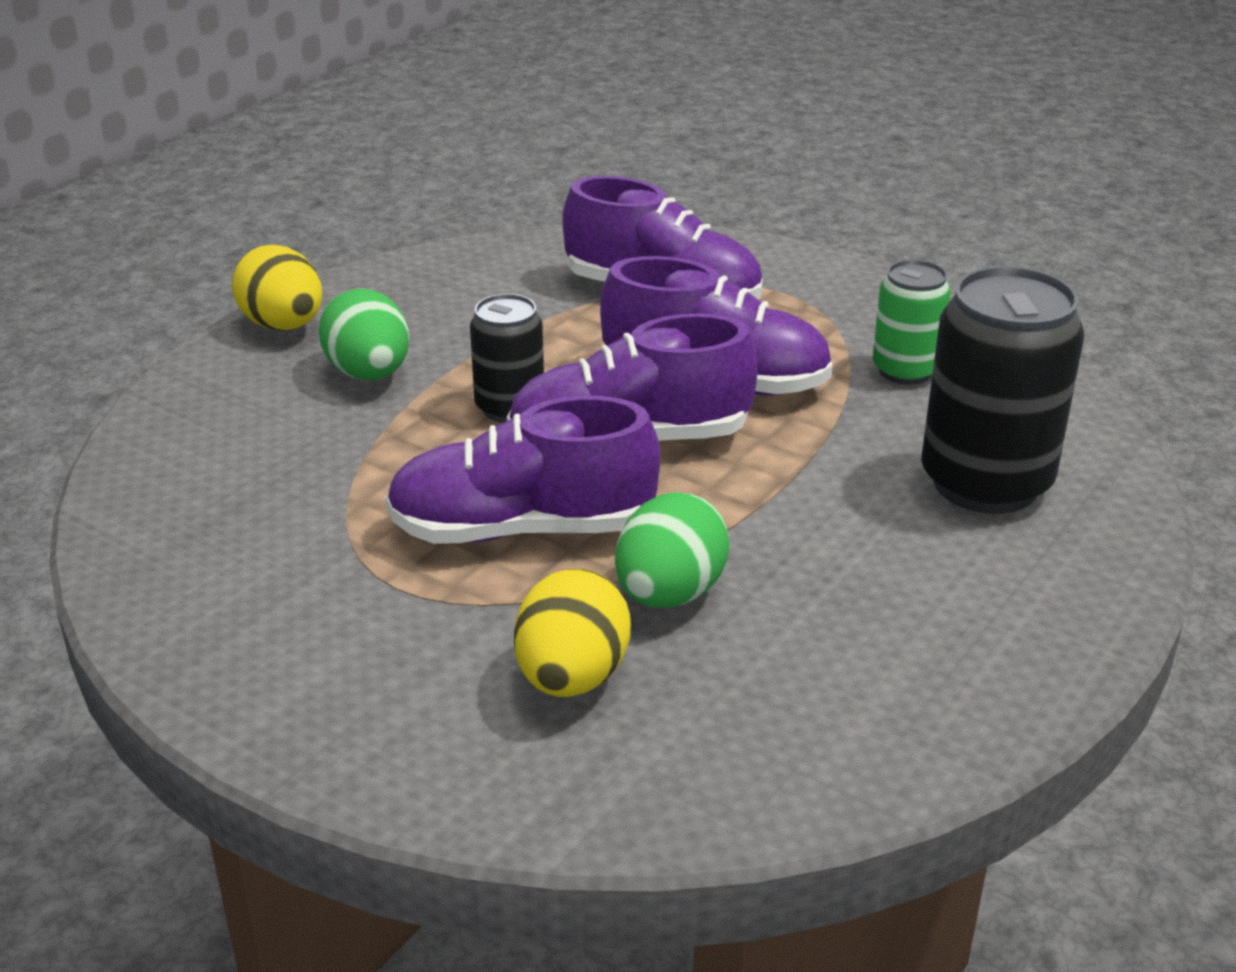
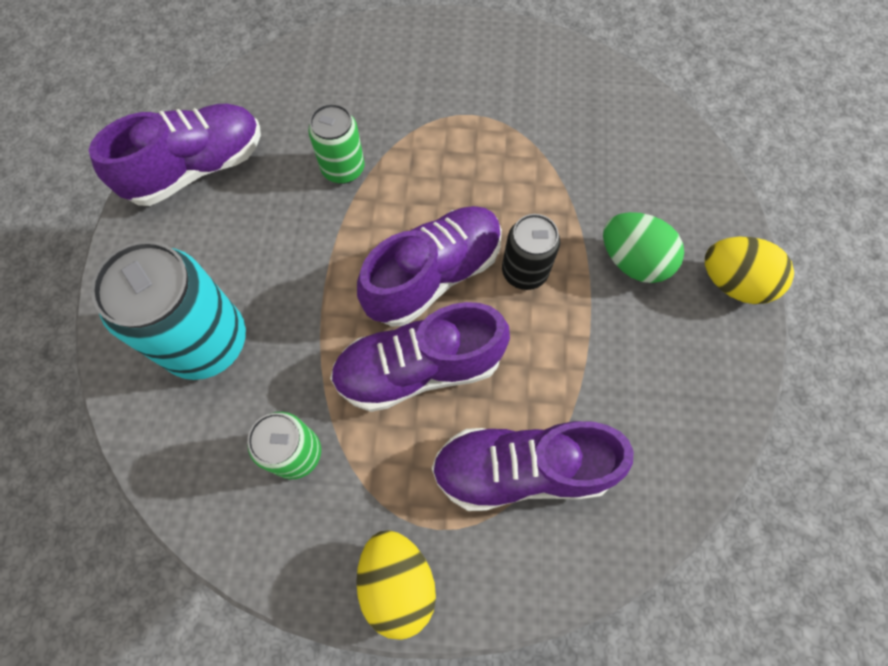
camera: 150 degrees right, 35 degrees up
purple shoe [386,396,661,544] -> purple shoe moved to [89,104,261,206]
yellow egg [514,569,631,697] -> yellow egg moved to [356,530,436,640]
green egg [615,492,730,608] -> green can [308,104,365,184]
black can [921,266,1084,514] -> turquoise can [91,241,246,380]

